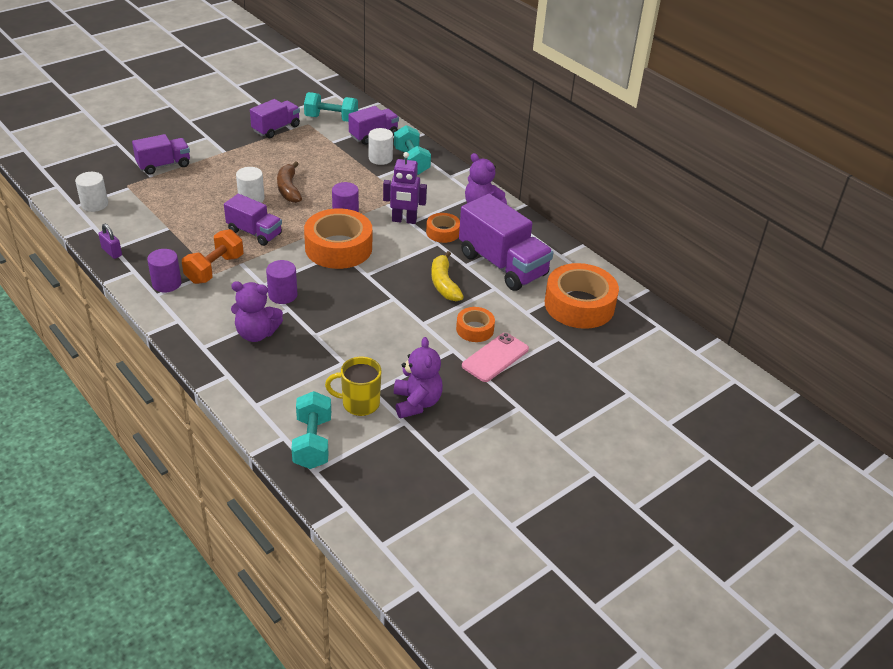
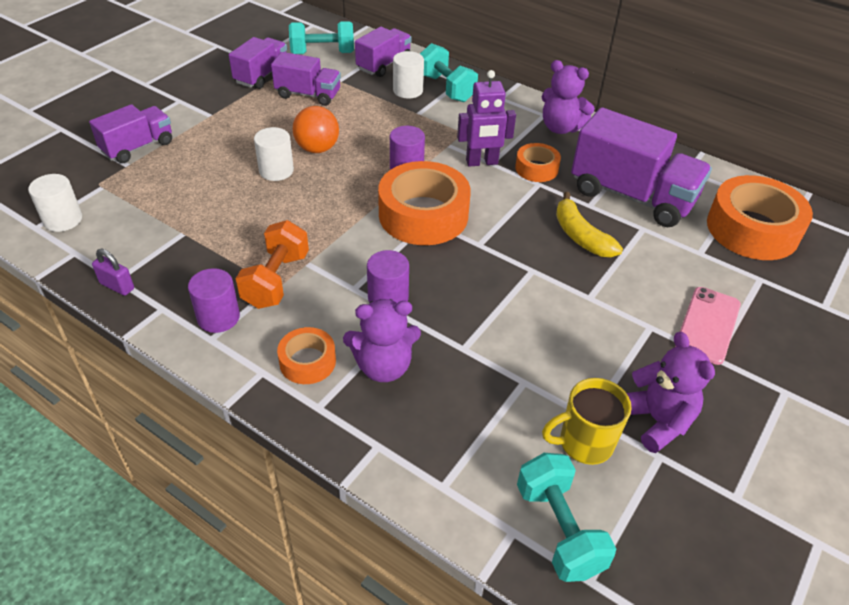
camera: 15 degrees left, 5 degrees up
purple truck [224,194,282,246] -> purple truck moved to [271,52,341,106]
brown banana [277,161,302,203] -> orange ball [293,106,339,153]
orange tape [456,307,495,342] -> orange tape moved to [277,327,336,384]

